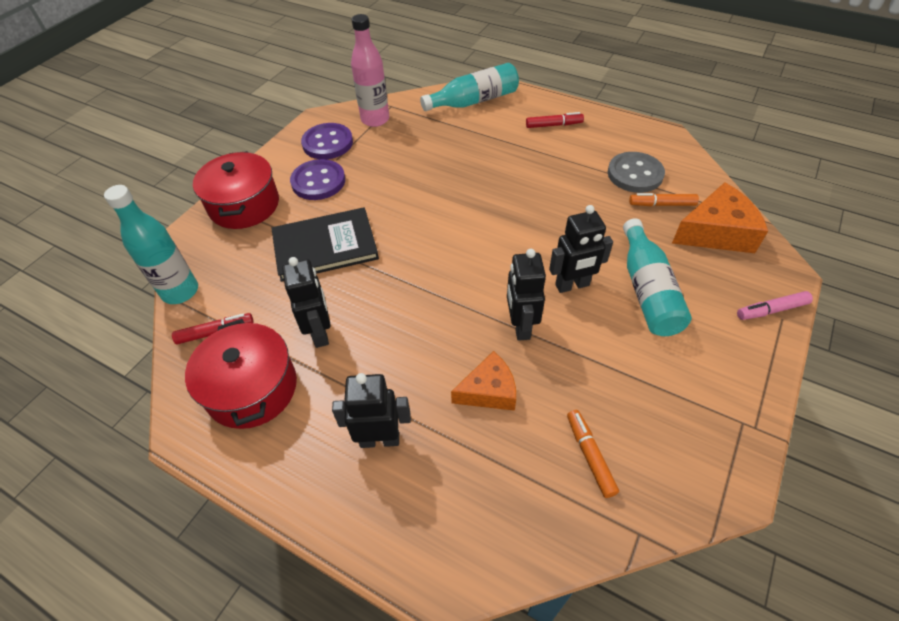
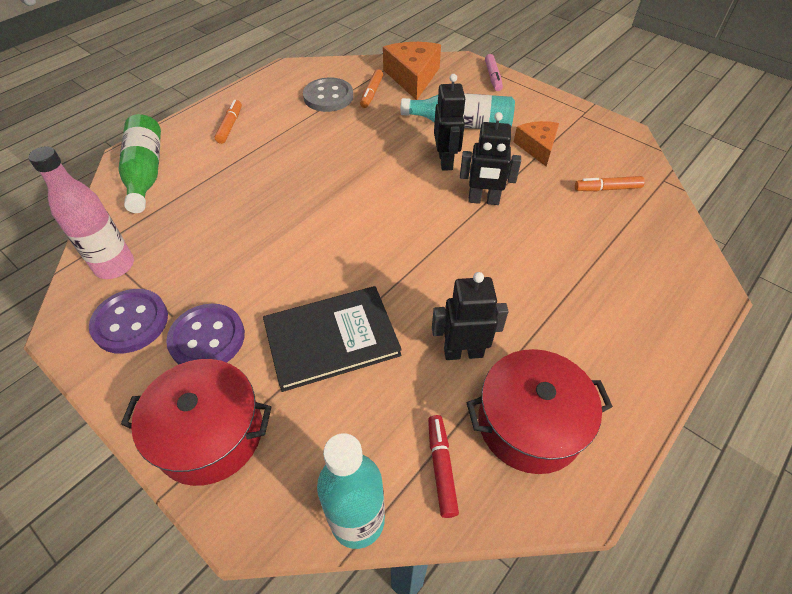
camera: 80 degrees left, 0 degrees up
black book [271,207,379,282] -> black book turned 75 degrees clockwise [263,286,402,392]
black robot [332,373,411,448] -> none
turquoise bottle [420,63,519,111] -> green bottle [118,114,161,213]
orange cheese [451,351,516,411] -> orange cheese moved to [514,121,559,167]
red marker [526,112,584,128] -> orange marker [215,100,242,144]

